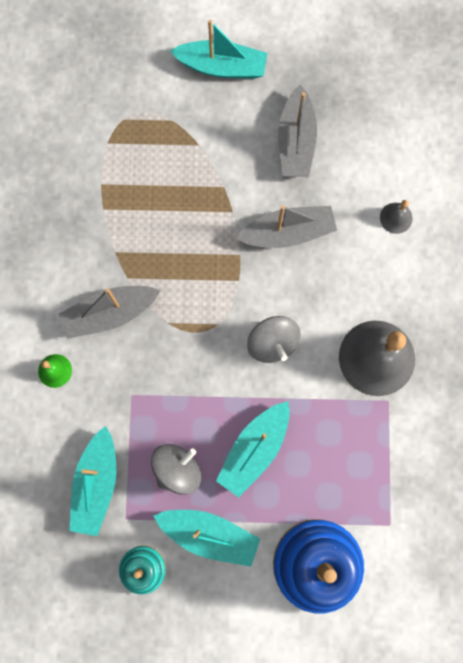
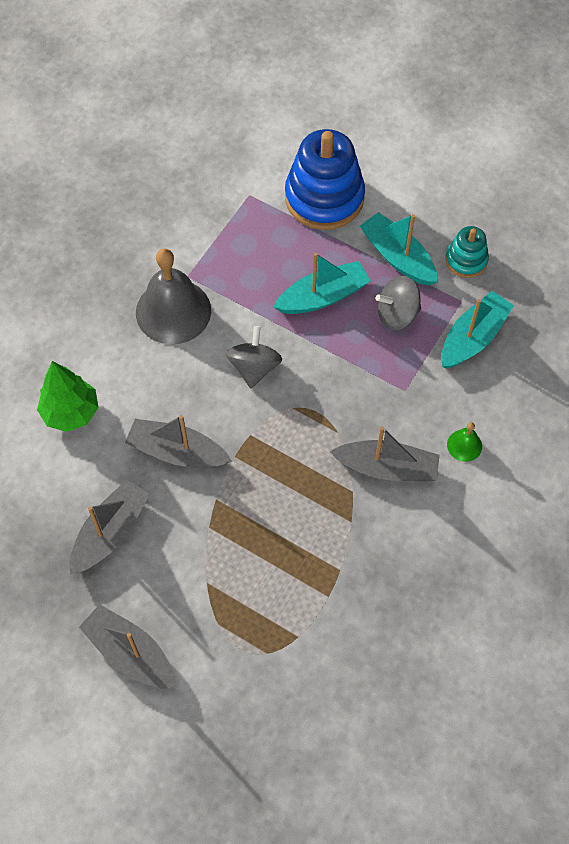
camera: 150 degrees left, 15 degrees down
turquoise boat [170,20,267,79] -> grey boat [79,604,177,689]
grey bell [380,200,412,234] -> green tree [37,361,99,432]

